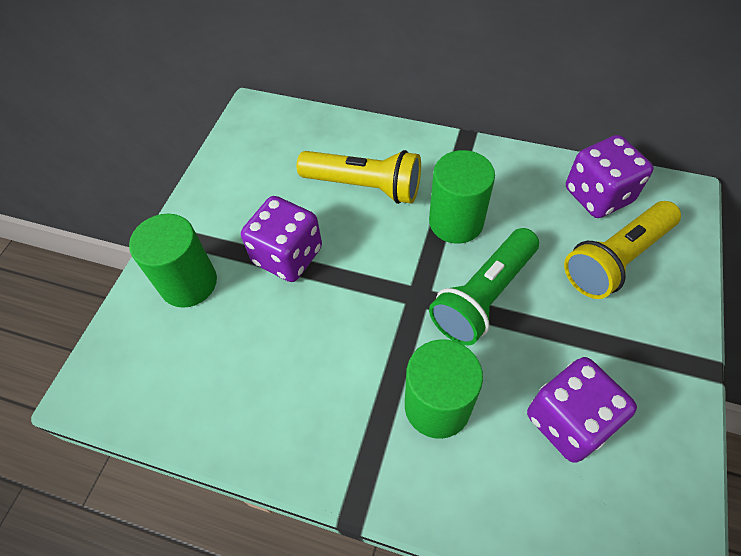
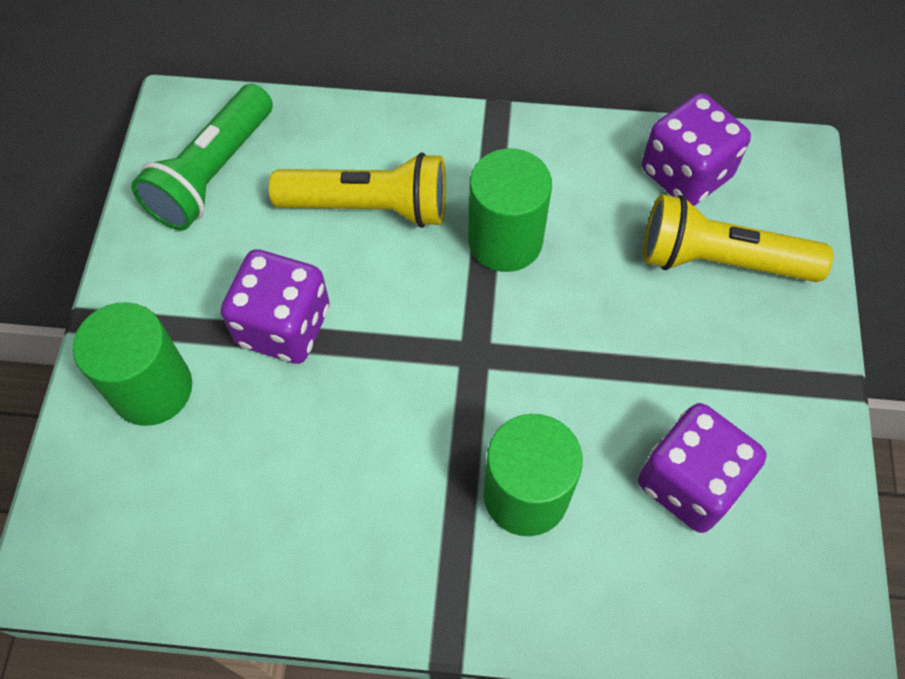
camera: 15 degrees left, 5 degrees up
green flashlight [429,228,539,346] -> green flashlight moved to [131,84,273,230]
yellow flashlight [564,201,681,299] -> yellow flashlight turned 60 degrees clockwise [643,194,833,282]

